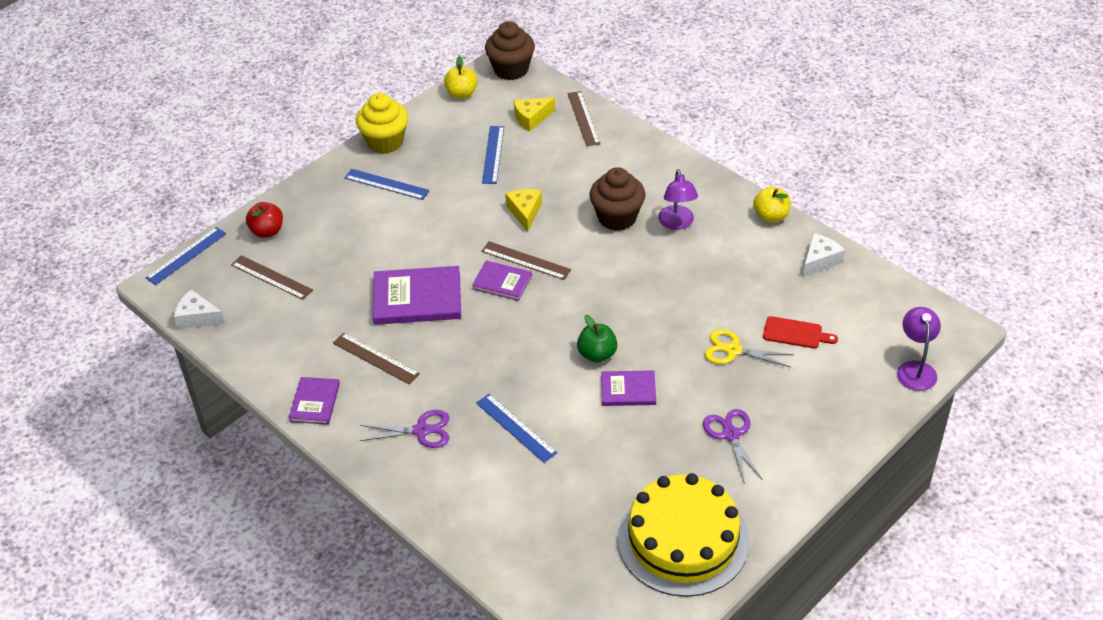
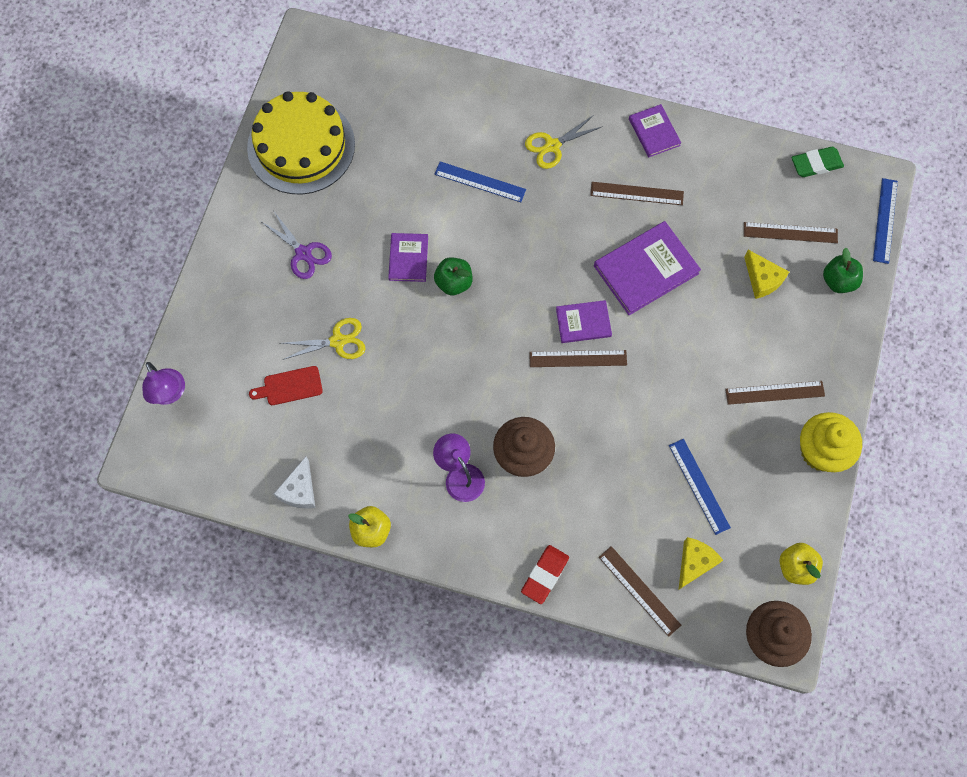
camera: 150 degrees right, 25 degrees up
white cheese [174,289,225,329] -> green eraser [791,147,844,177]
red apple [246,202,283,238] -> green apple [823,248,863,293]
blue ruler [345,169,430,200] -> brown ruler [725,381,825,405]
purple scissors [360,410,449,448] -> yellow scissors [525,115,603,169]
yellow cheese [505,189,542,232] -> yellow cheese moved to [744,250,789,299]
purple book [601,370,656,406] -> purple book turned 60 degrees counterclockwise [388,233,428,282]
none -> red eraser [521,545,569,604]

